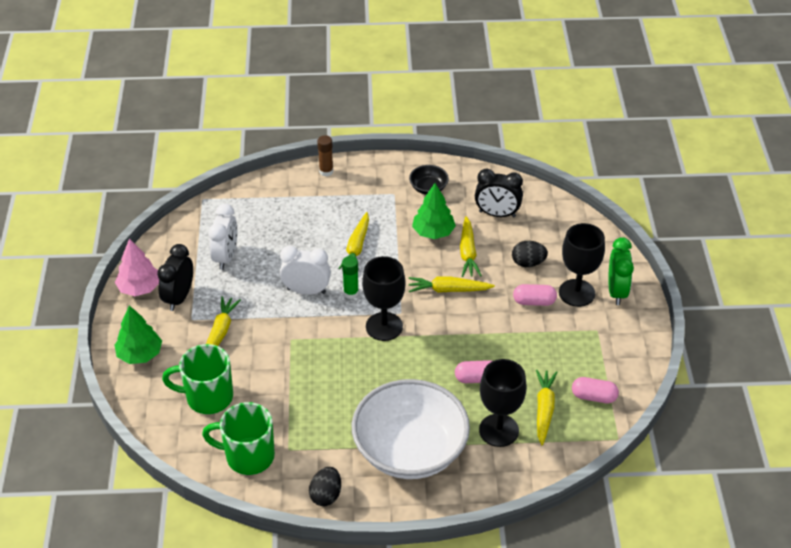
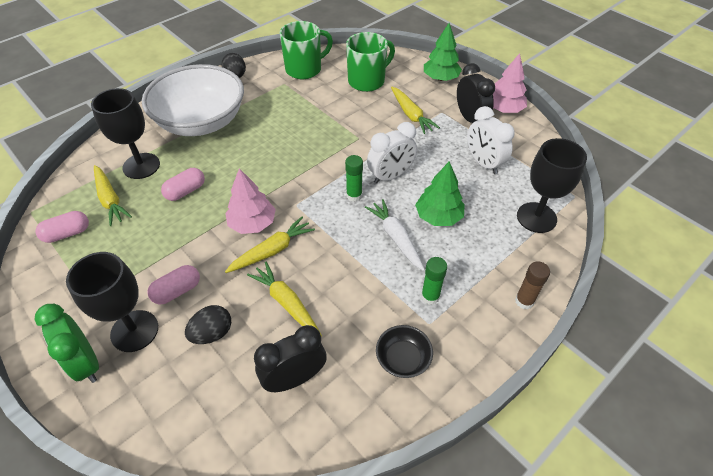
camera: 140 degrees right, 5 degrees up
yellow carrot [338,212,369,270] -> white carrot [365,199,425,271]
black goblet [362,256,406,341] -> black goblet moved to [517,138,587,233]
green tree [412,183,456,239] -> green tree moved to [415,161,465,226]
none -> pink tree [225,168,276,234]
none -> green glue stick [421,257,447,305]

